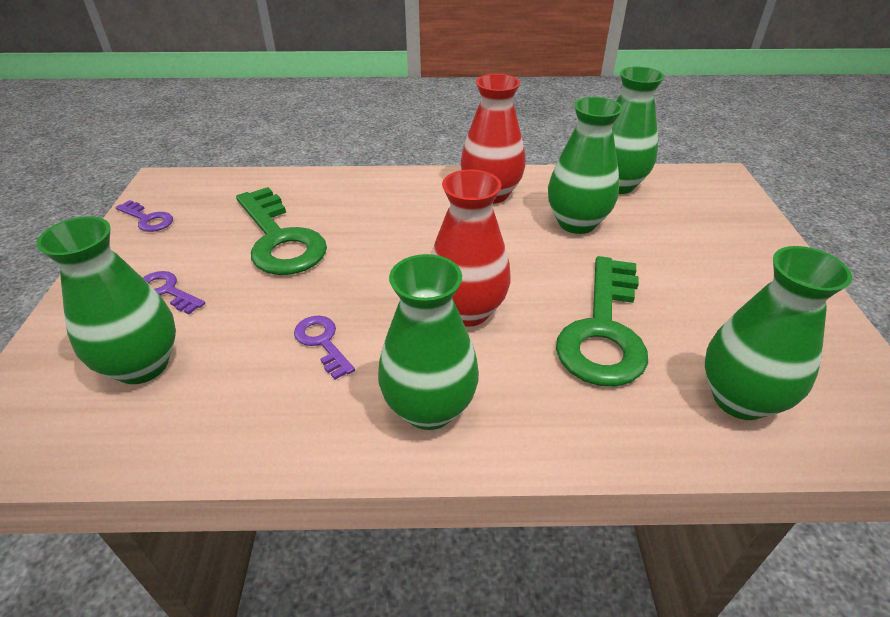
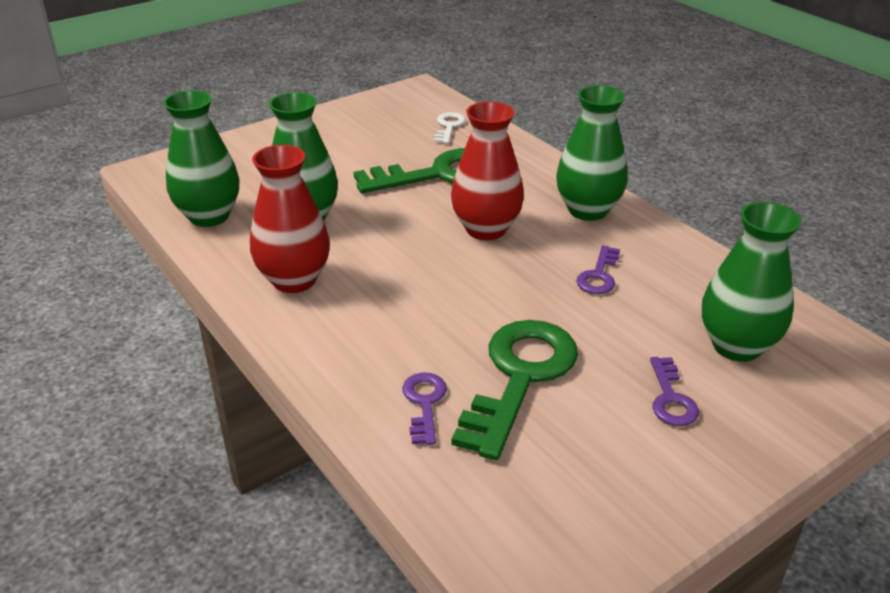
camera: 125 degrees left, 5 degrees down
purple key [115,200,173,232] -> purple key moved to [402,372,447,445]
green vase [705,246,852,420] -> white key [434,112,466,144]

